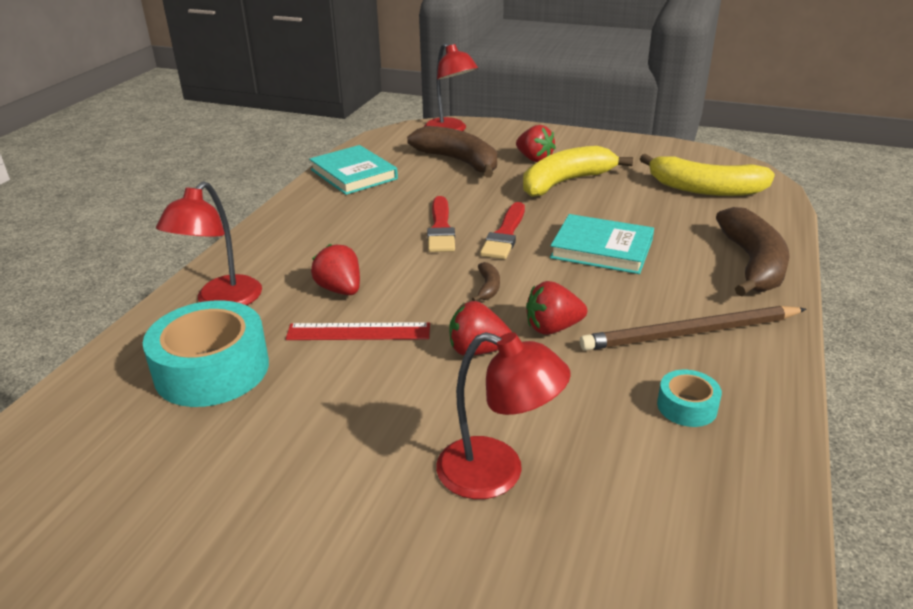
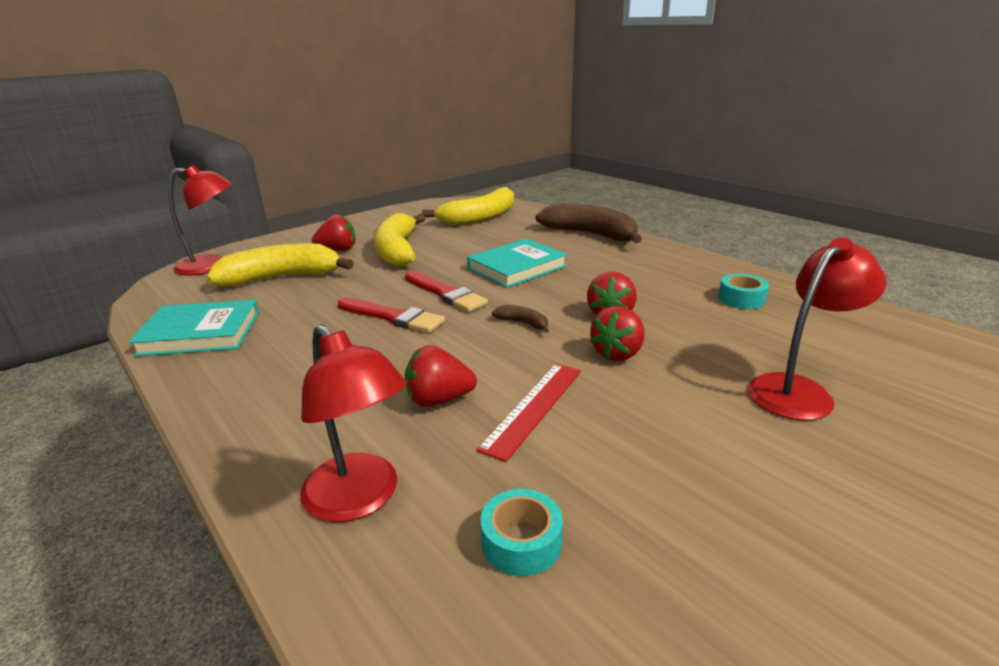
camera: 60 degrees left, 5 degrees down
turquoise tape [143,300,269,407] -> turquoise tape [480,489,563,576], size x0.49
brown banana [407,126,497,178] -> yellow banana [206,243,354,286]
brown pencil [580,306,806,351] -> none

